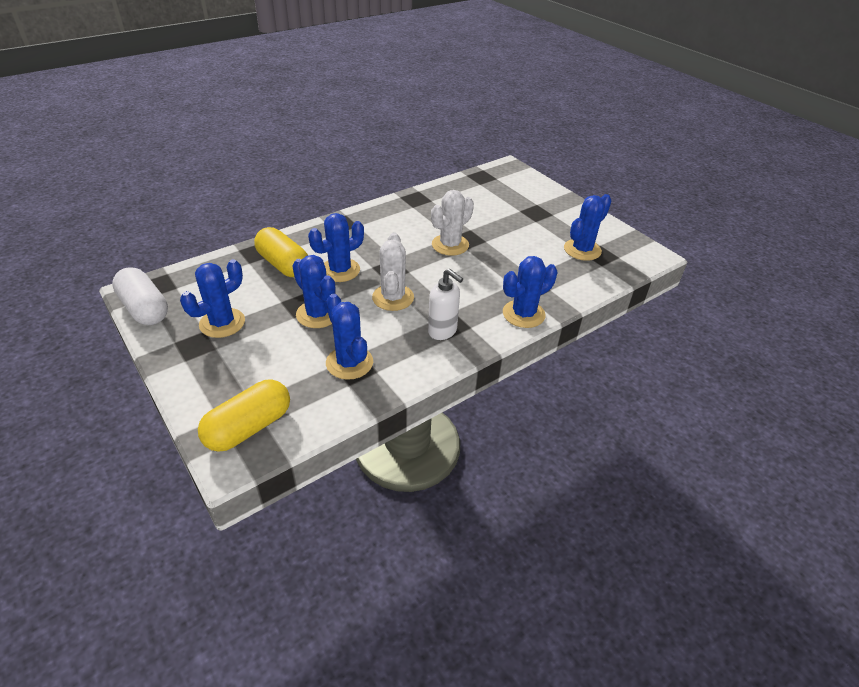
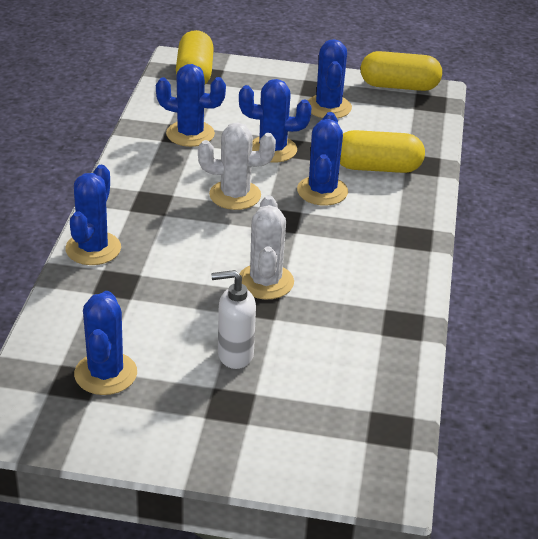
camera: 135 degrees right, 5 degrees down
white capsule [112,267,168,325] -> yellow capsule [360,51,442,91]
white cactus [372,233,414,311] -> white cactus turned 45 degrees counterclockwise [198,122,276,210]
white soap dispenser [428,269,463,340] -> white soap dispenser moved to [211,270,256,369]

